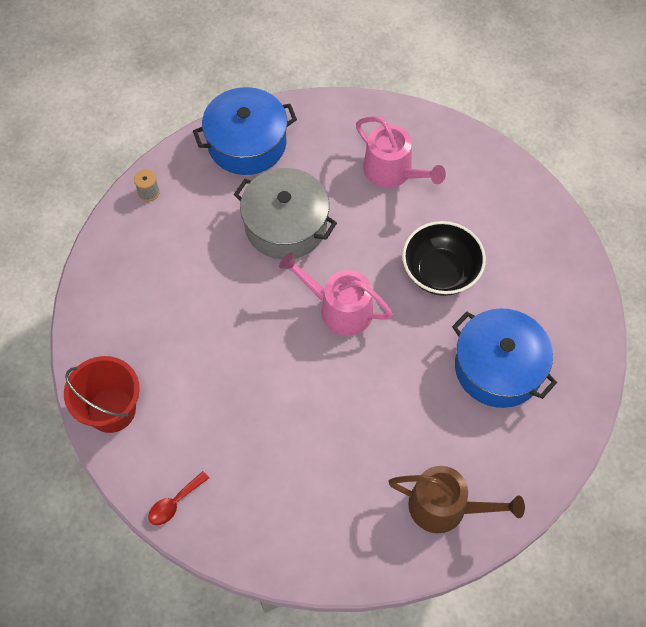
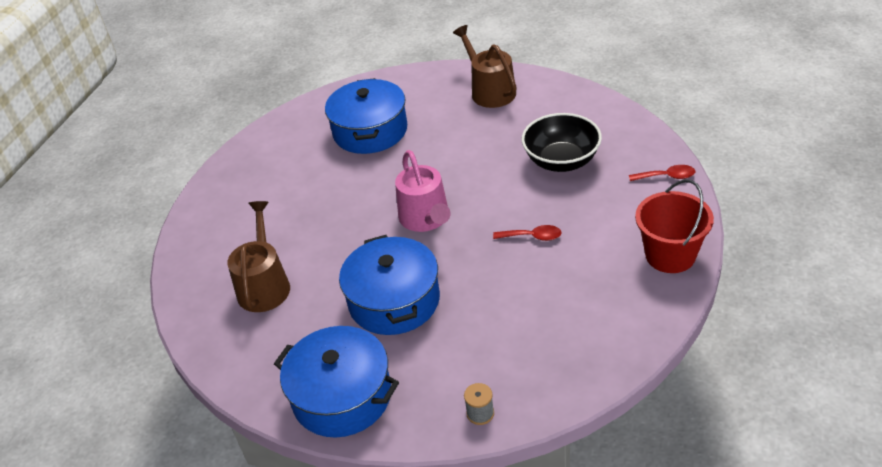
camera: 130 degrees left, 20 degrees down
grey pot [234,168,337,260] -> blue pot [339,235,440,335]
pink watering can [356,116,446,188] -> brown watering can [227,201,290,312]
black bowl [402,221,486,296] -> black bowl moved to [521,113,602,172]
none -> red spoon [493,225,562,241]

